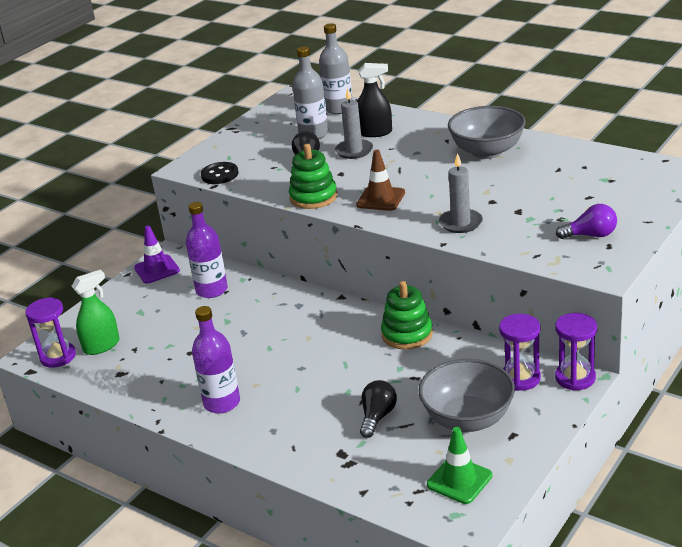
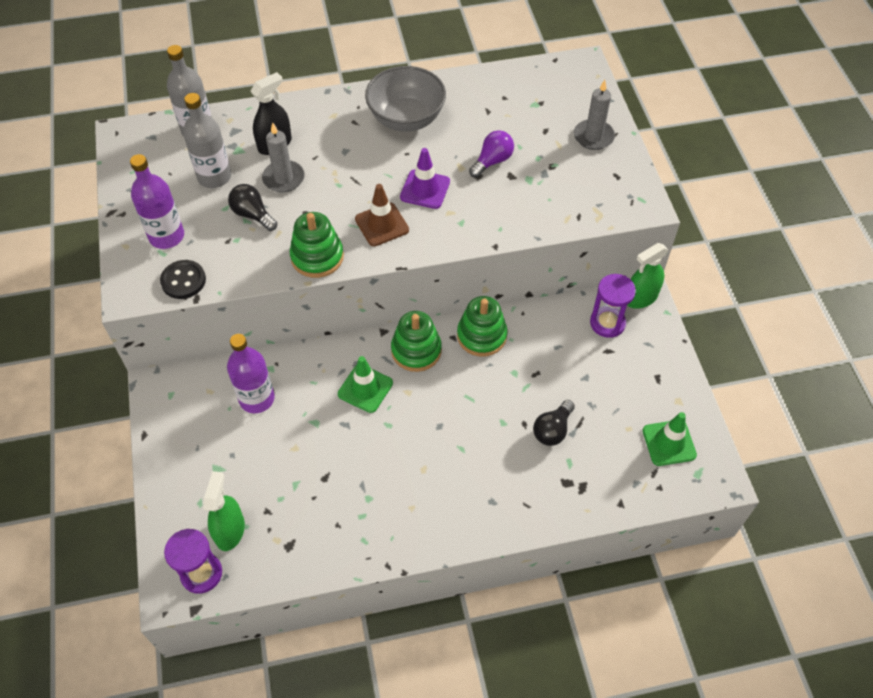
camera: 50 degrees left, 25 degrees up
purple traffic cone [134,226,180,284] -> purple traffic cone moved to [400,148,450,209]
purple bottle [192,306,240,414] -> purple bottle moved to [130,154,184,249]
black light bulb [360,380,397,438] -> black light bulb turned 120 degrees counterclockwise [533,400,575,446]
grey bowl [418,359,515,432] -> none
grey candle [439,153,483,233] -> grey candle moved to [574,80,615,150]
purple hourglass [555,313,597,391] -> green spray bottle [627,243,669,309]
purple light bulb [556,204,617,239] -> purple light bulb moved to [469,130,514,178]
none -> green traffic cone [338,356,393,413]
none -> green stacking toy [391,311,442,372]

